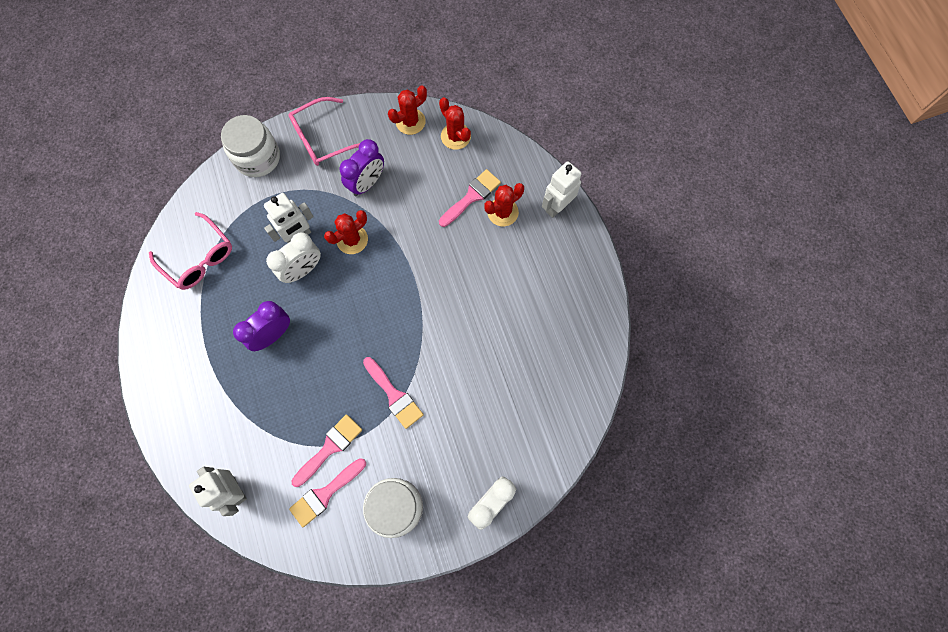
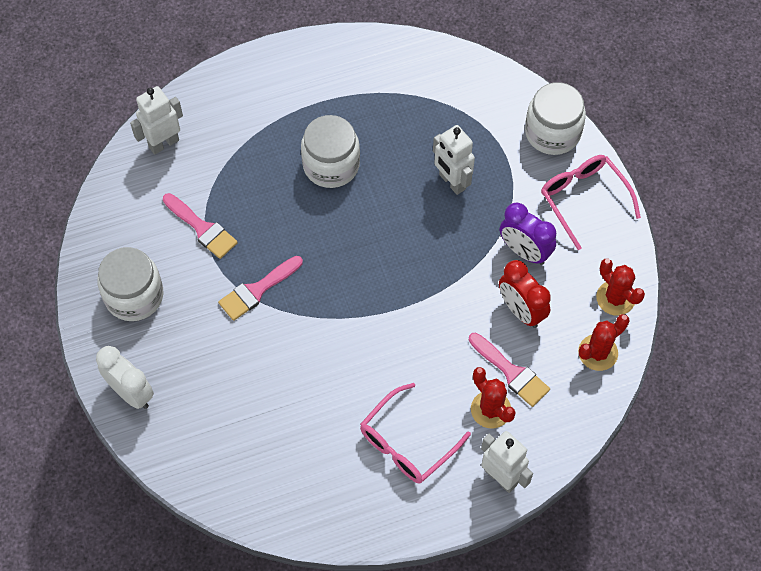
camera: 90 degrees right, 10 degrees down
pink glasses [149,212,232,290] -> pink glasses moved to [360,383,471,483]
purple clock [233,301,290,351] -> white jar [301,115,360,188]
white clock [266,232,321,283] -> none
pink brush [289,458,366,527] -> none
red cactus [324,210,368,254] -> none
none -> red clock [499,260,551,328]

